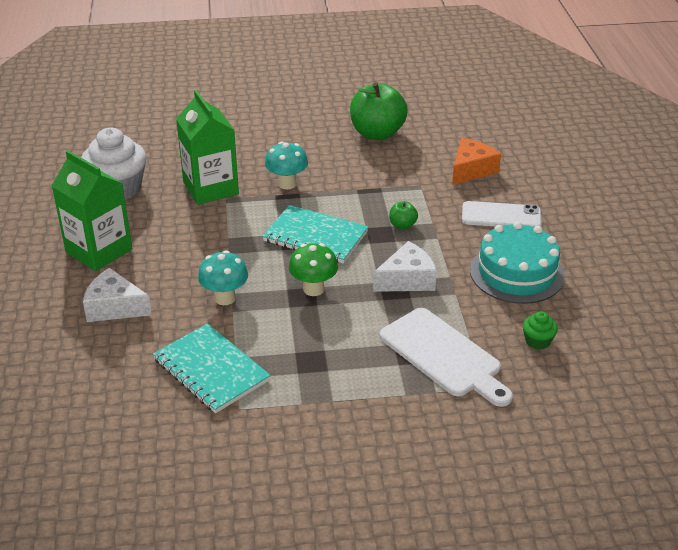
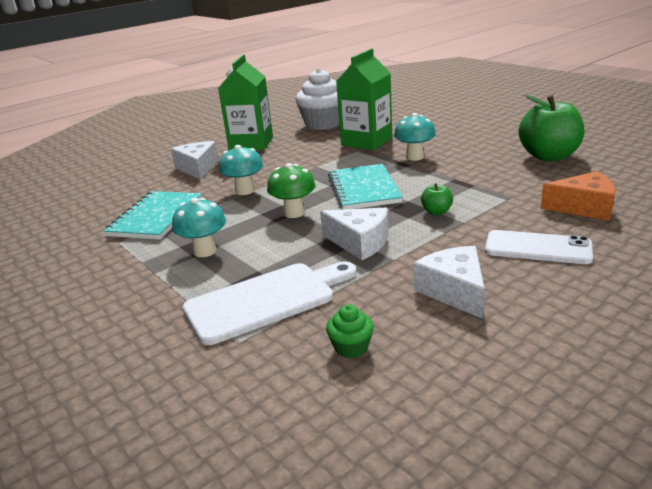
camera: 60 degrees right, 10 degrees down
white cutting board [379,308,513,407] -> white cutting board turned 135 degrees counterclockwise [183,261,356,345]
white phone [462,201,542,227] -> white phone turned 45 degrees counterclockwise [485,230,593,264]
turquoise cake [470,222,565,304] -> white cheese [413,246,485,319]
none -> turquoise mushroom [172,198,226,257]

